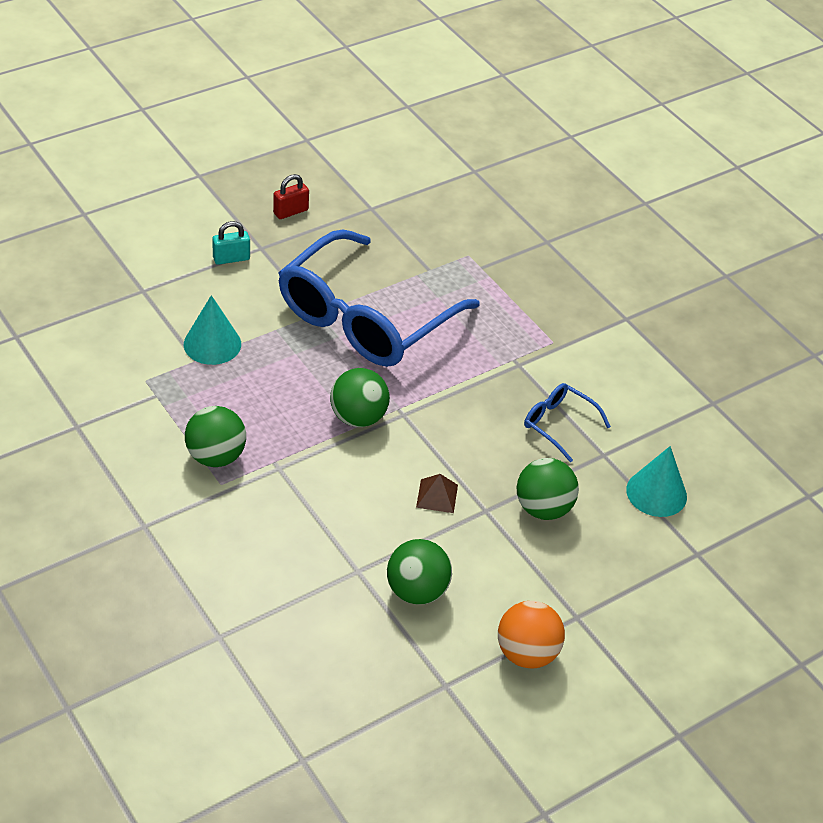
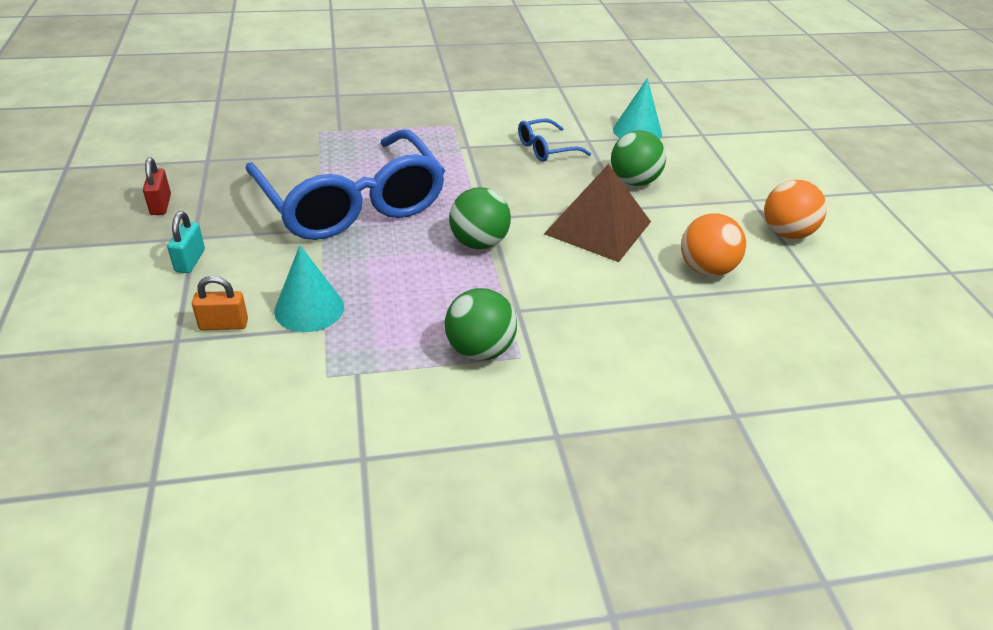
camera: 65 degrees left, 5 degrees down
green ball [387,539,452,605] -> orange ball [681,213,746,276]
brown pyramid [416,474,458,513] -> brown pyramid [544,164,651,262], size x2.26
none -> orange padlock [192,276,248,330]

